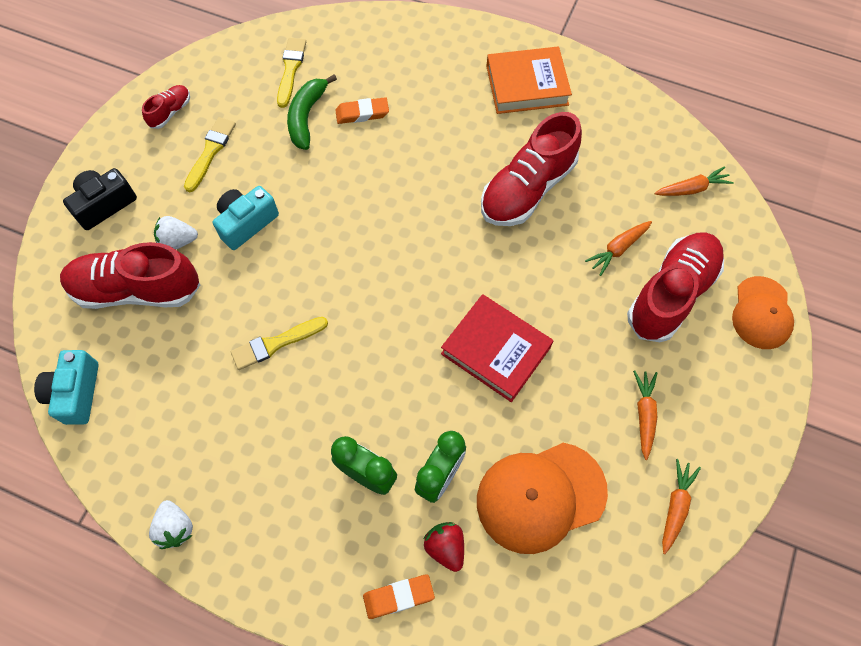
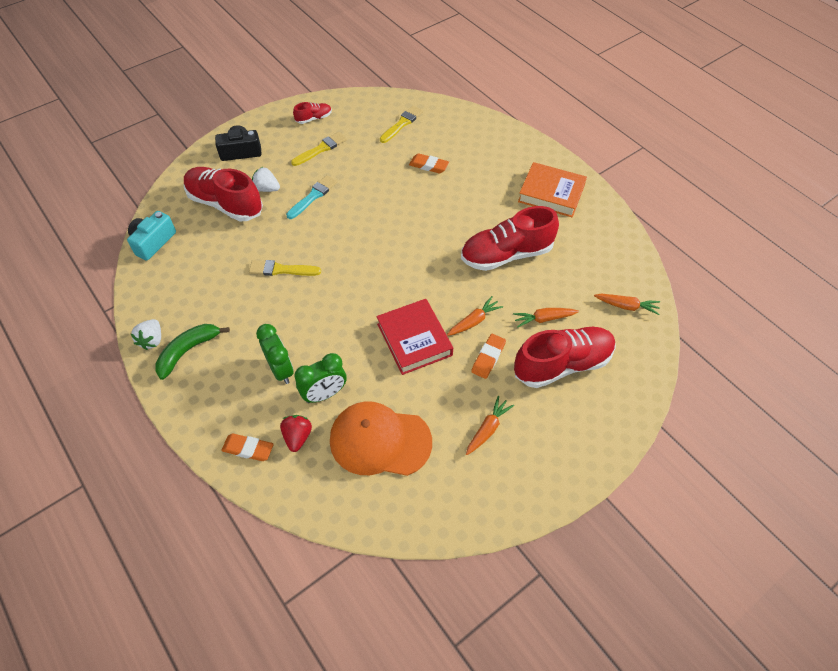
camera: 30 degrees right, 10 degrees down
turquoise camera [213,186,279,250] -> turquoise brush [286,175,337,219]
green banana [287,74,337,150] -> green banana moved to [155,324,230,380]
orange carrot [662,459,701,554] -> orange carrot moved to [447,296,503,336]
orange cap [732,276,794,349] -> none
none -> orange eraser [471,334,506,379]

